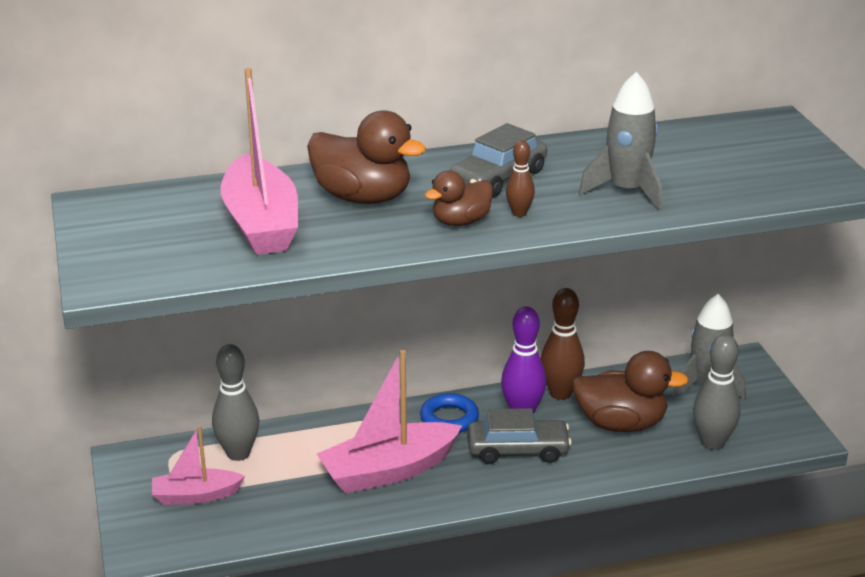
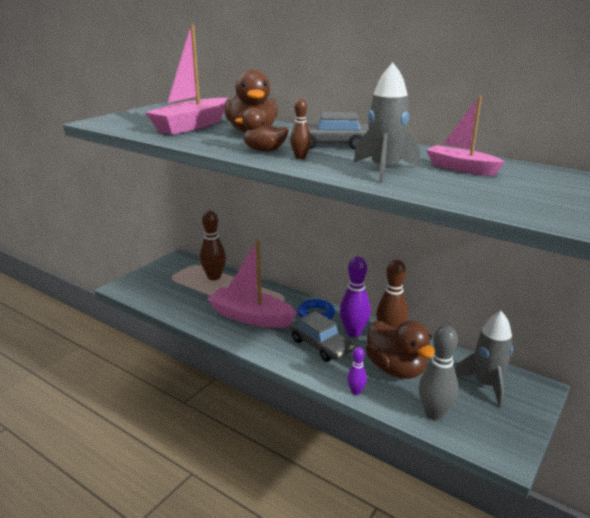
camera: 50 degrees right, 5 degrees down
pink boat [152,425,245,505] -> pink boat moved to [426,96,505,176]
grey bowling pin [212,344,260,461] -> brown bowling pin [200,211,226,280]
none -> purple bowling pin [347,347,367,395]

